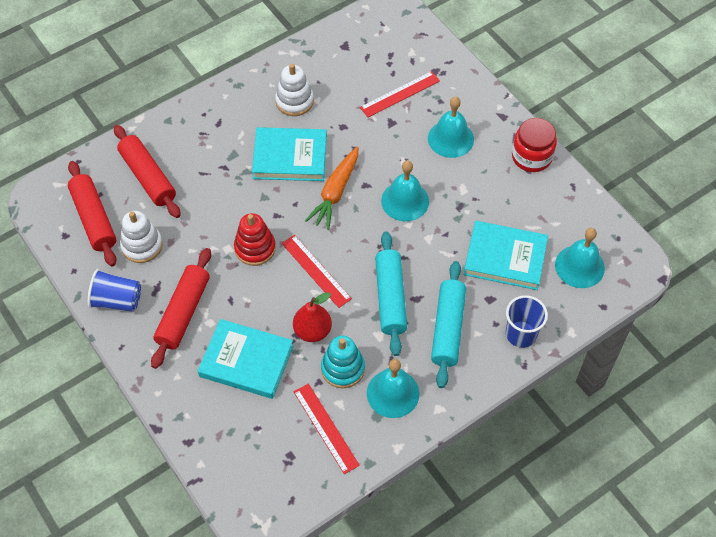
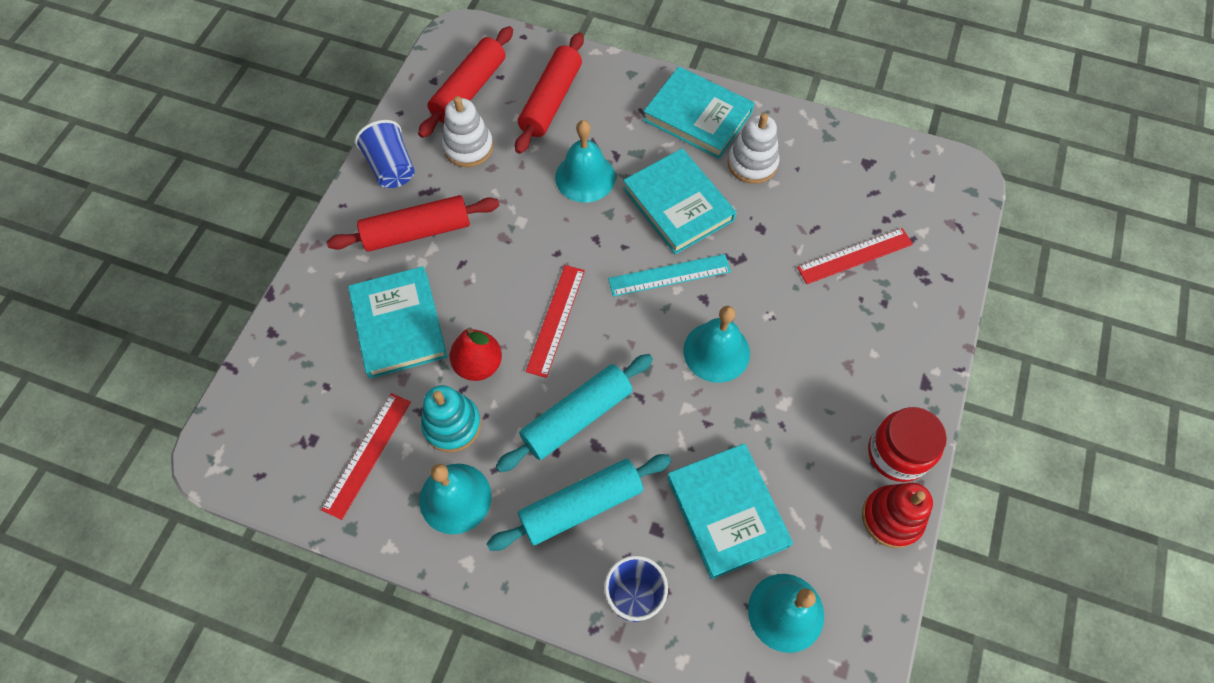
camera: 55 degrees right, 5 degrees up
red stacking toy [234,213,276,266] -> red stacking toy moved to [862,483,933,548]
orange carrot [305,147,358,230] -> turquoise ruler [608,254,731,297]
red ruler [360,71,440,117] -> red ruler turned 45 degrees counterclockwise [797,228,913,284]
turquoise bell [428,97,474,158] -> turquoise bell moved to [555,120,615,203]
none -> turquoise book [643,66,755,159]

